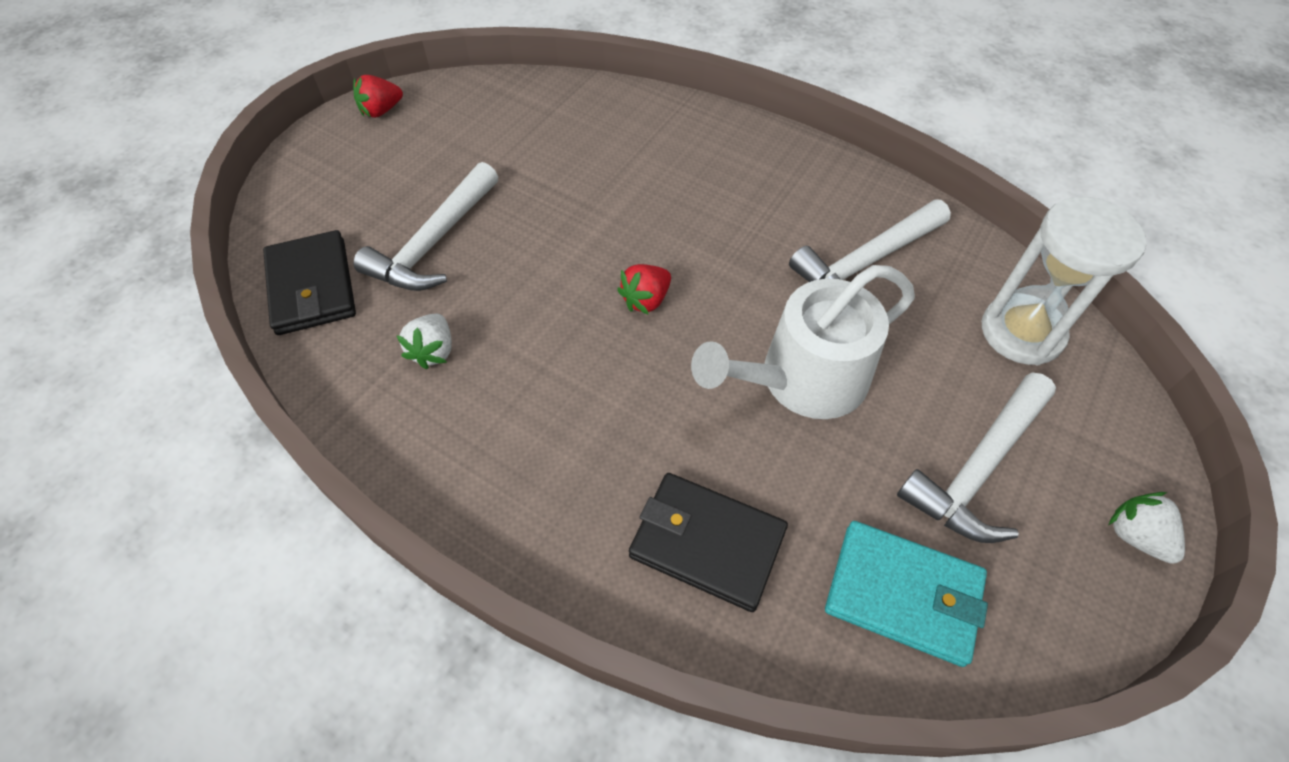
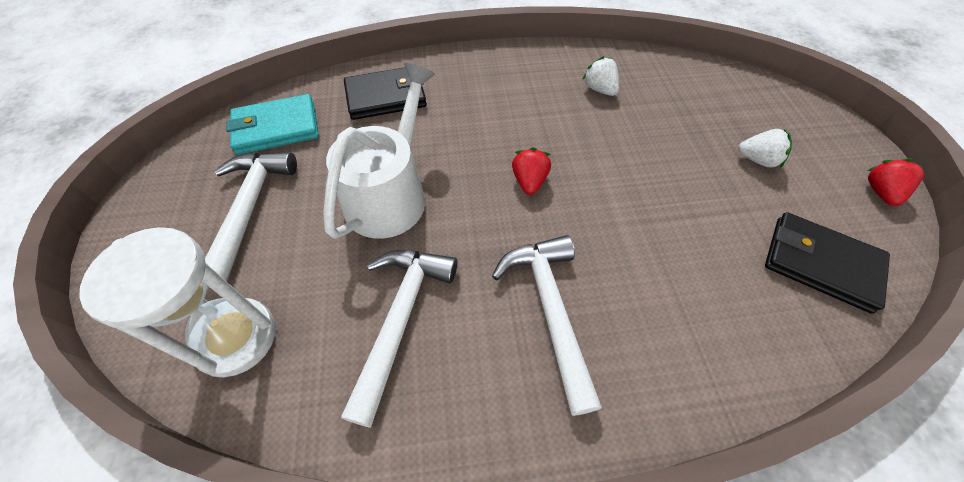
camera: 140 degrees right, 0 degrees up
black wallet [263,230,356,335] -> black wallet moved to [765,212,890,314]
white hammer [353,162,498,291] -> white hammer moved to [492,235,602,416]
white strawberry [1109,492,1185,564] -> white strawberry moved to [738,129,792,168]

